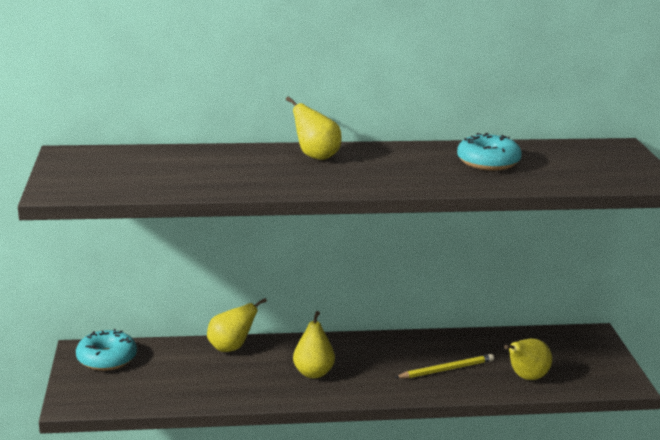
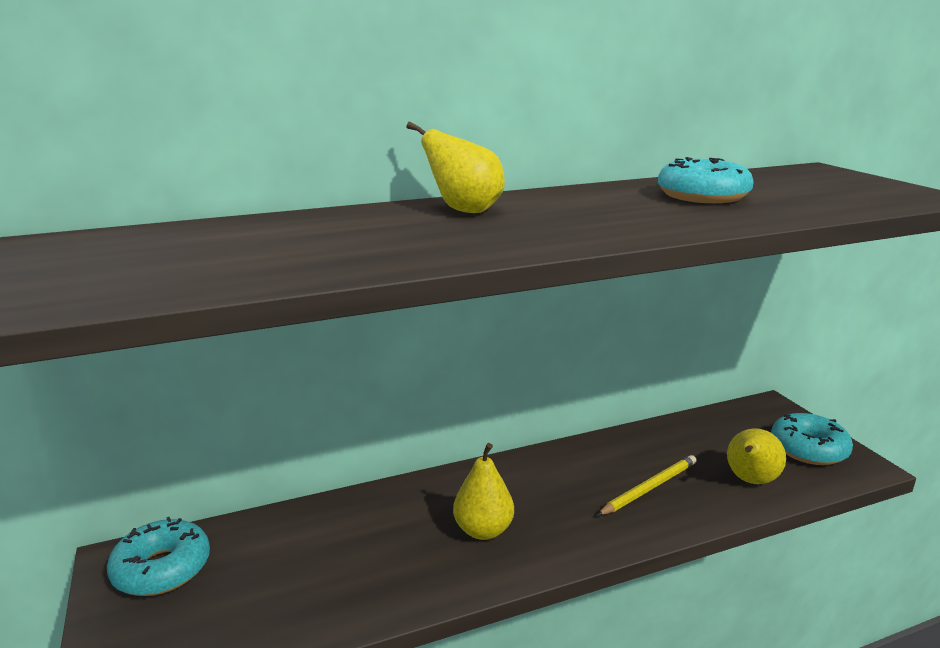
camera: 15 degrees left, 0 degrees up
yellow pear [207,298,267,352] -> none
none -> turquoise donut [771,413,853,465]

